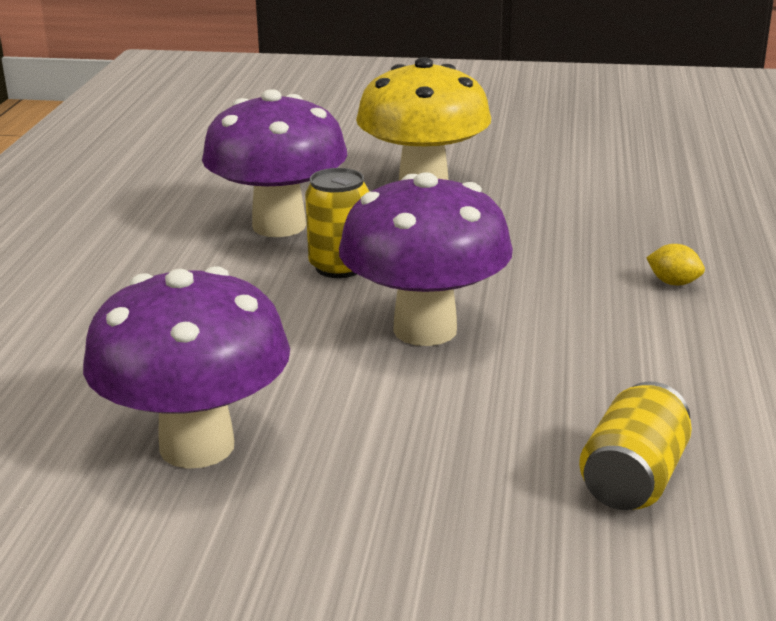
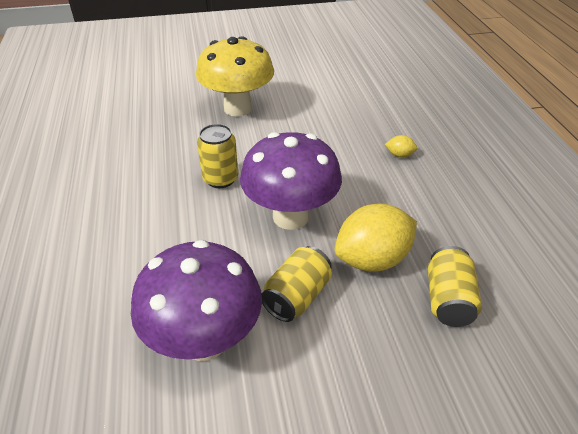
camera: 20 degrees left, 15 degrees up
purple mushroom [202,89,347,237] -> none
none -> yellow can [261,246,332,322]
none -> yellow lemon [335,204,417,272]

